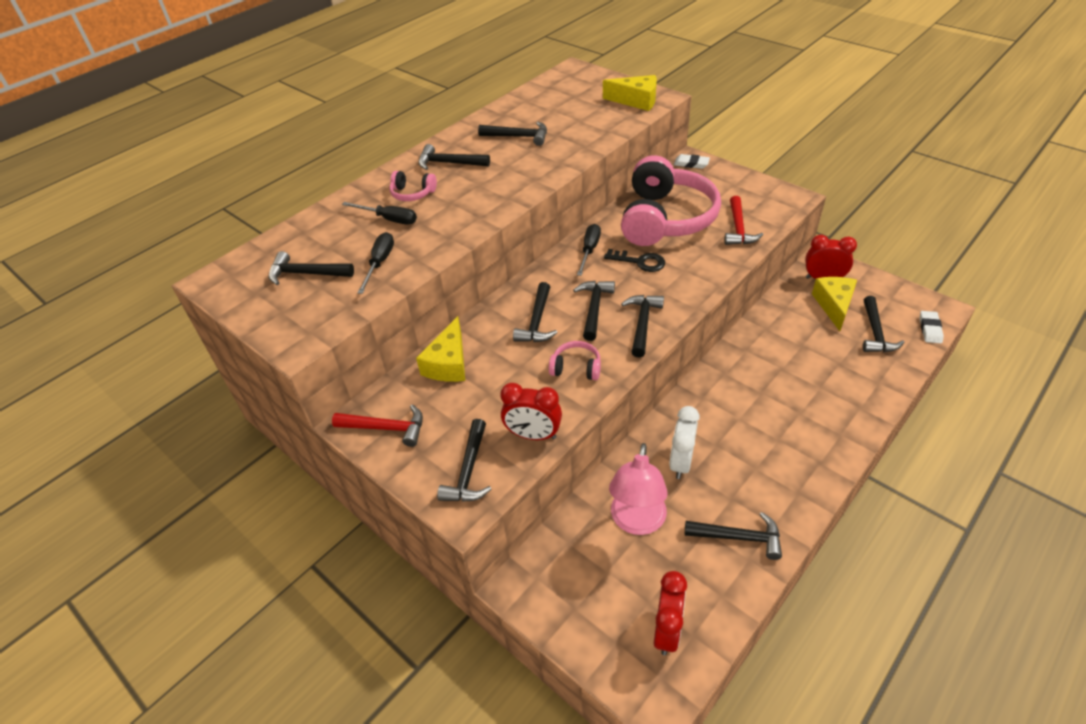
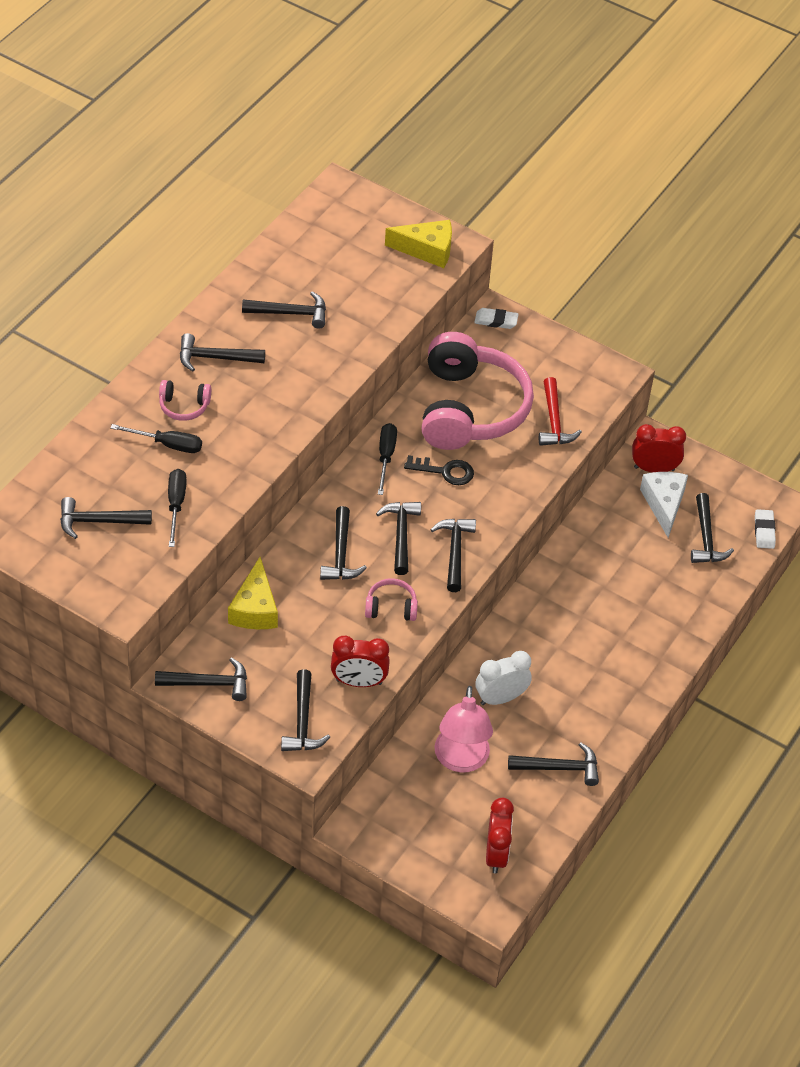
camera: 15 degrees left, 5 degrees up
red hammer [332,404,423,447] -> black hammer [155,657,247,701]
white clock [669,406,700,479] -> white clock turned 60 degrees clockwise [476,651,532,705]
yellow cheese [812,277,857,331] -> white cheese [640,472,688,538]

